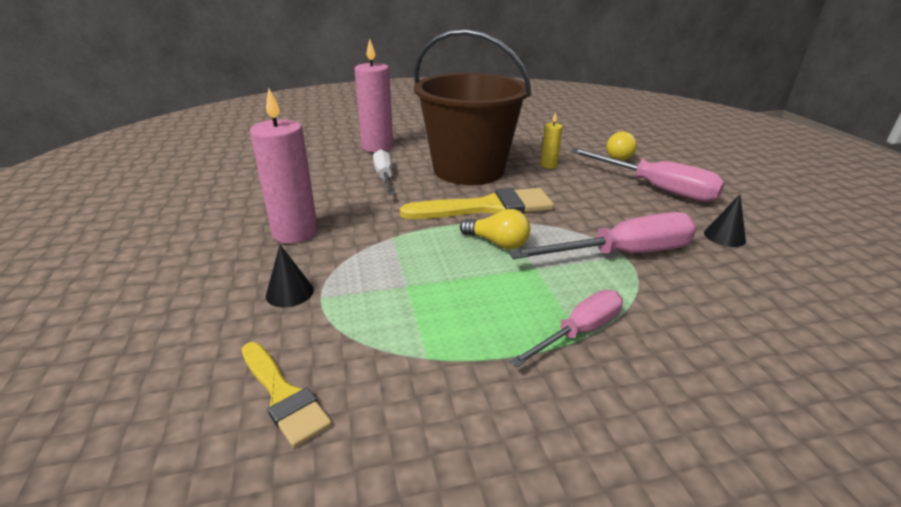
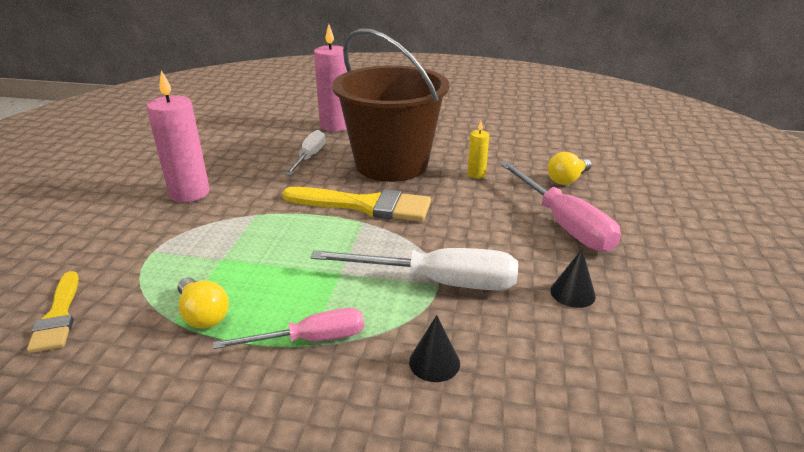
camera: 25 degrees right, 0 degrees up
black cone [266,245,314,307] -> black cone moved to [409,315,460,382]
yellow light bulb [460,209,530,249] -> yellow light bulb moved to [177,277,229,329]
pink screwdriver [508,212,697,259] -> white screwdriver [310,248,518,290]

